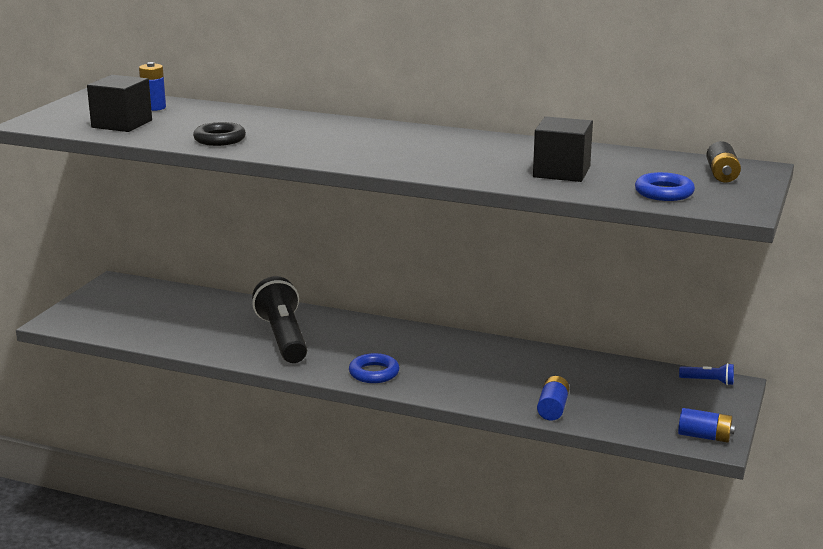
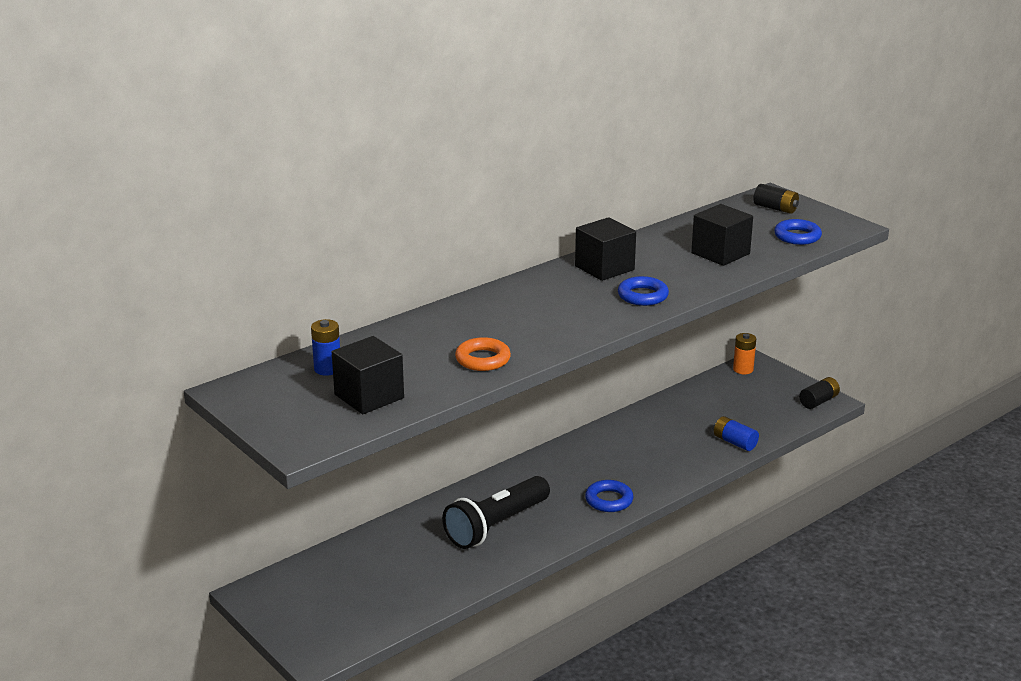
camera: 60 degrees left, 5 degrees up
black ring [193,122,246,146] -> orange ring [455,337,511,371]
black flashlight [252,276,307,363] -> black flashlight turned 60 degrees counterclockwise [442,476,550,549]
blue battery [678,408,735,443] -> black battery [799,377,840,409]
blue flashlight [679,363,734,385] -> orange battery [733,333,756,374]
none -> black cube [575,217,636,281]
none -> blue ring [618,276,669,306]

